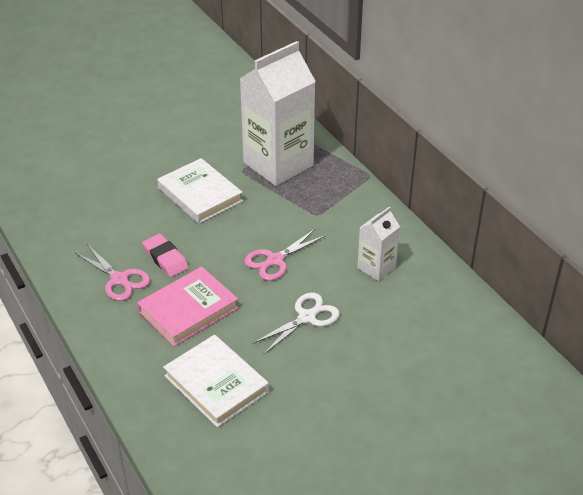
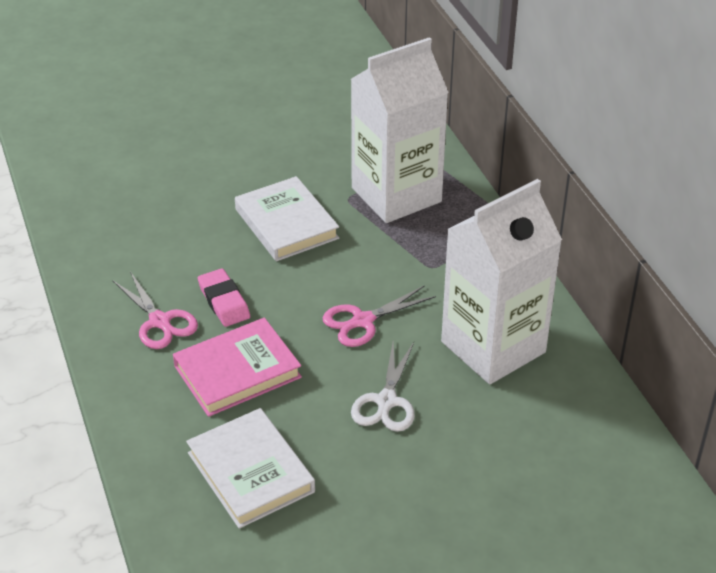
camera: 10 degrees right, 0 degrees up
white scissors [252,293,340,354] -> white scissors turned 135 degrees clockwise [351,342,415,432]
white carton [357,206,400,281] -> white carton [441,179,562,384], size x2.04

